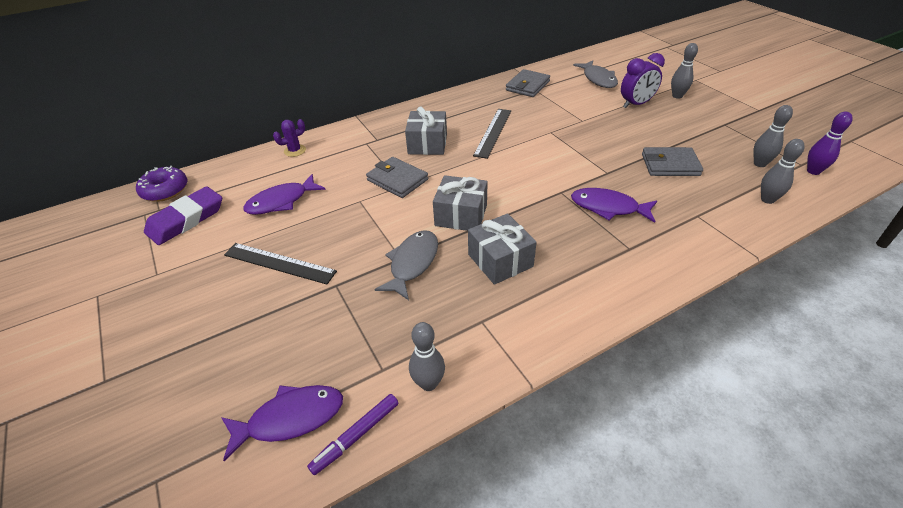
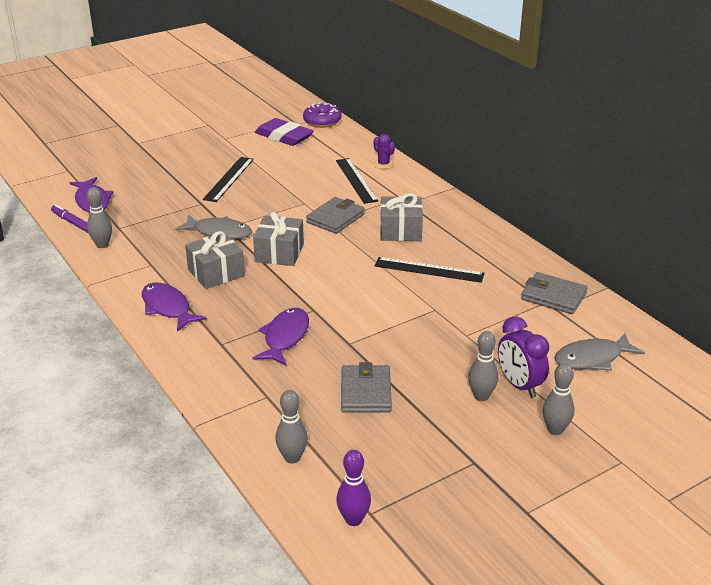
camera: 85 degrees right, 10 degrees down
purple fish [243,174,326,215] -> purple fish moved to [142,283,207,332]
grey bowling pin [753,105,793,167] -> grey bowling pin moved to [468,331,498,401]
none -> black ruler [336,158,378,204]

